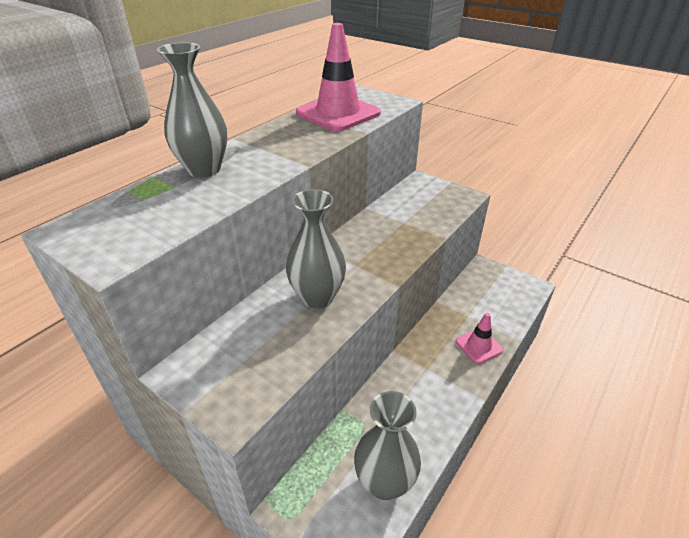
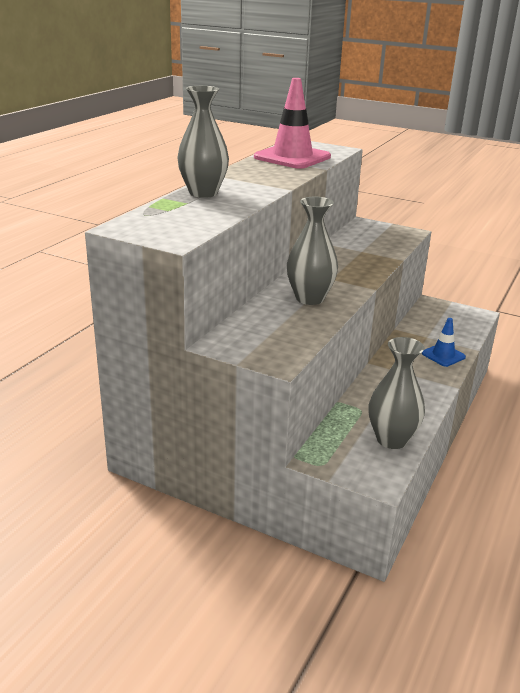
camera: 10 degrees left, 10 degrees down
pink traffic cone [456,313,503,364] -> blue traffic cone [422,318,466,367]

